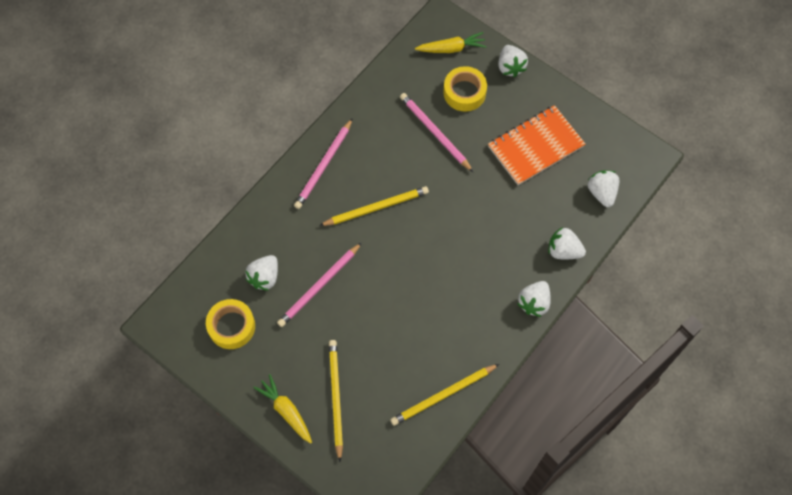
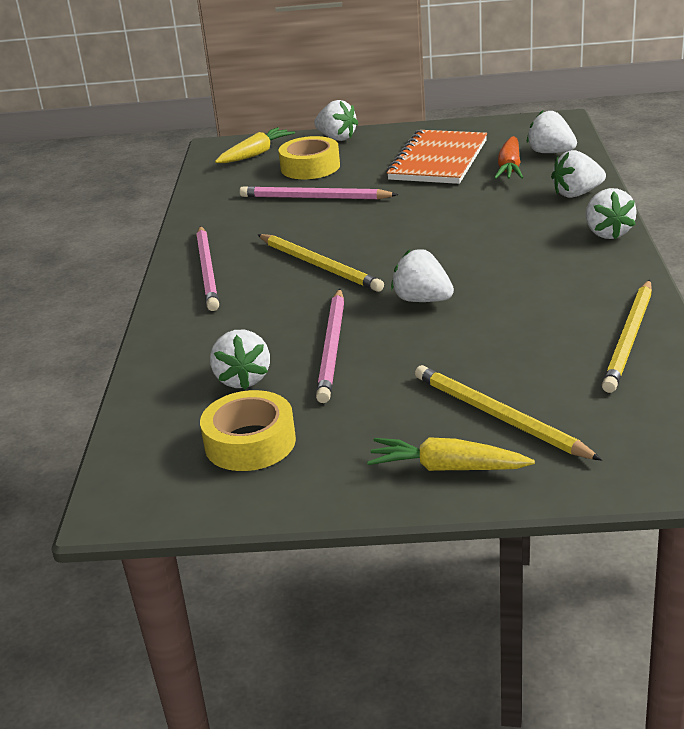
camera: 35 degrees left, 35 degrees down
yellow pencil [319,186,429,226] -> yellow pencil turned 105 degrees clockwise [258,234,384,292]
none -> white strawberry [391,249,454,302]
none -> orange carrot [494,136,523,179]

